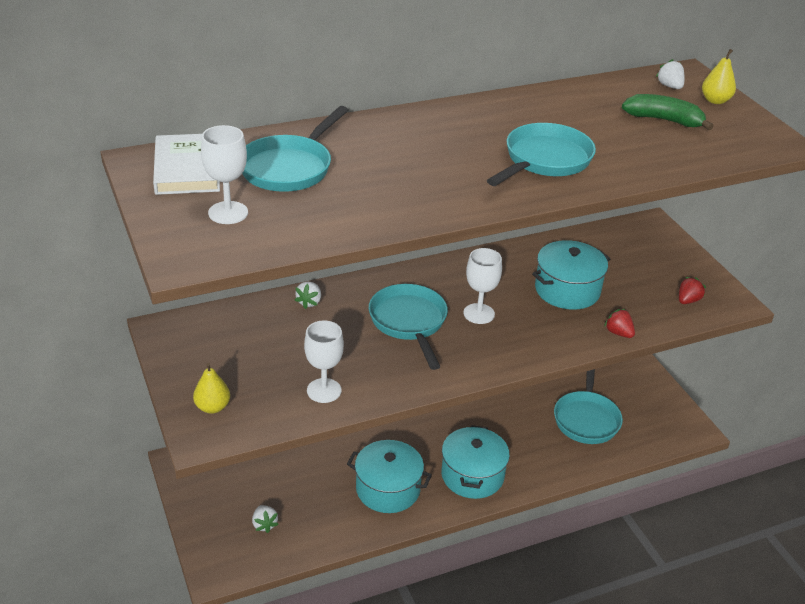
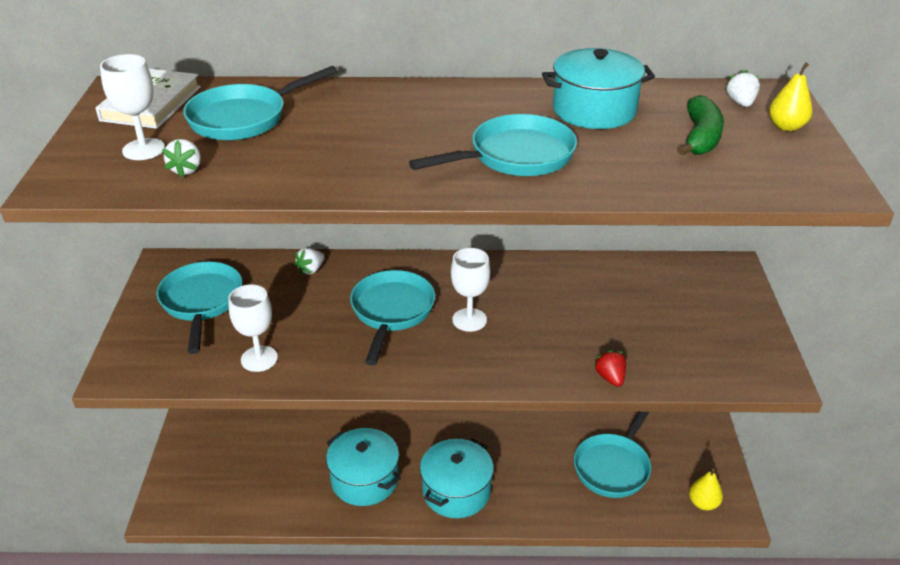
camera: 25 degrees right, 0 degrees up
yellow pear [193,363,230,414] -> yellow pear moved to [689,469,723,511]
white strawberry [252,505,279,533] -> white strawberry moved to [162,139,201,177]
turquoise pot [532,240,610,310] -> turquoise pot moved to [542,48,655,129]
green banana [622,94,714,130] -> green banana turned 60 degrees clockwise [678,95,724,155]
red strawberry [679,277,706,304] -> none
none -> turquoise pan [156,261,243,354]

